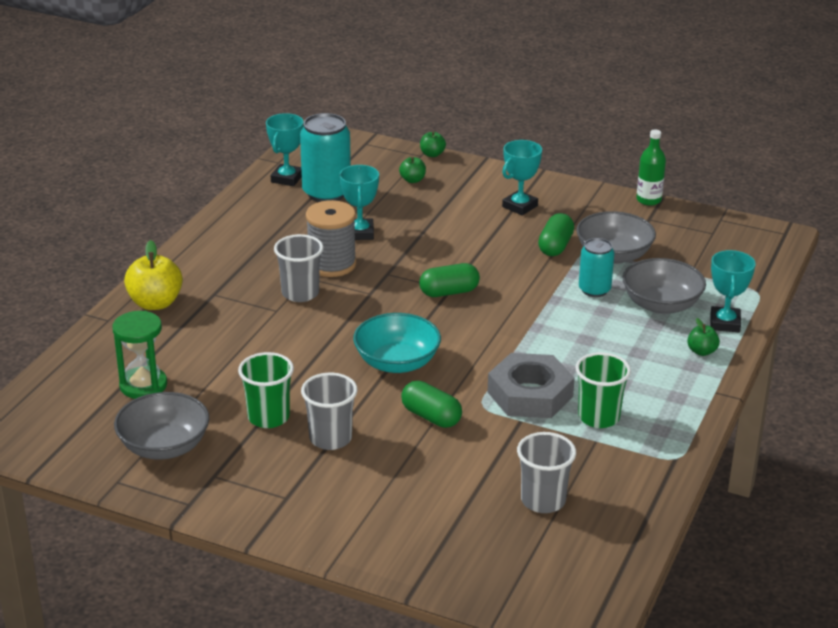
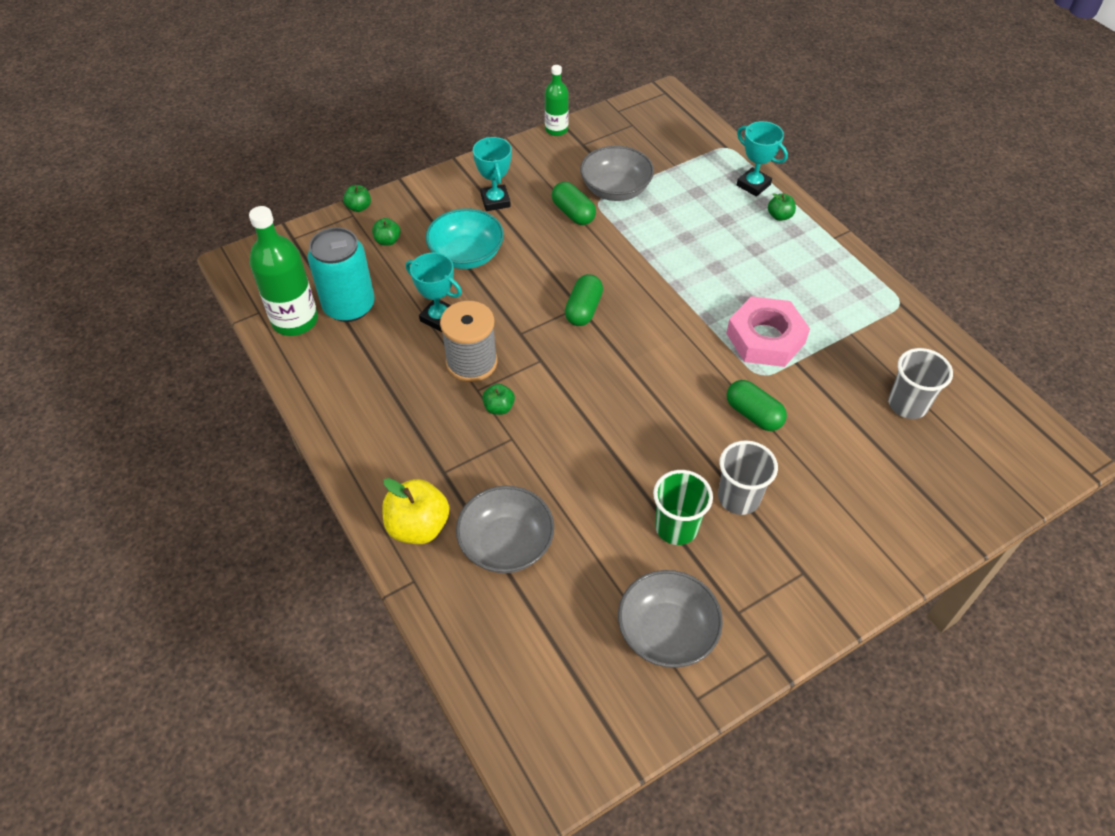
camera: 55 degrees left, 20 degrees up
green hourglass [112,311,167,399] -> none
turquoise trophy [266,113,304,186] -> green bottle [249,206,318,336]
grey cup [274,234,323,302] -> green apple [482,384,515,415]
turquoise bowl [353,313,441,373] -> turquoise bowl moved to [426,208,504,269]
green capsule [401,381,462,428] -> green capsule turned 60 degrees clockwise [727,380,787,431]
grey nut [488,353,575,418] -> pink nut [726,296,810,367]
green cup [575,352,631,428] -> none
turquoise can [579,238,614,297] -> none
grey bowl [623,258,706,314] -> grey bowl moved to [456,486,554,573]

